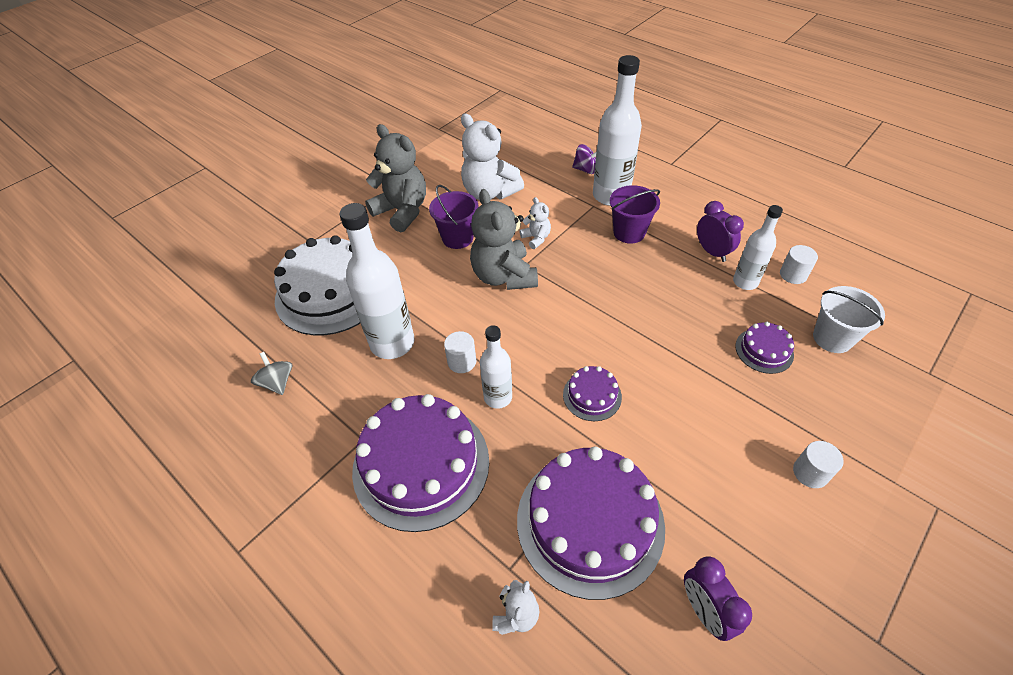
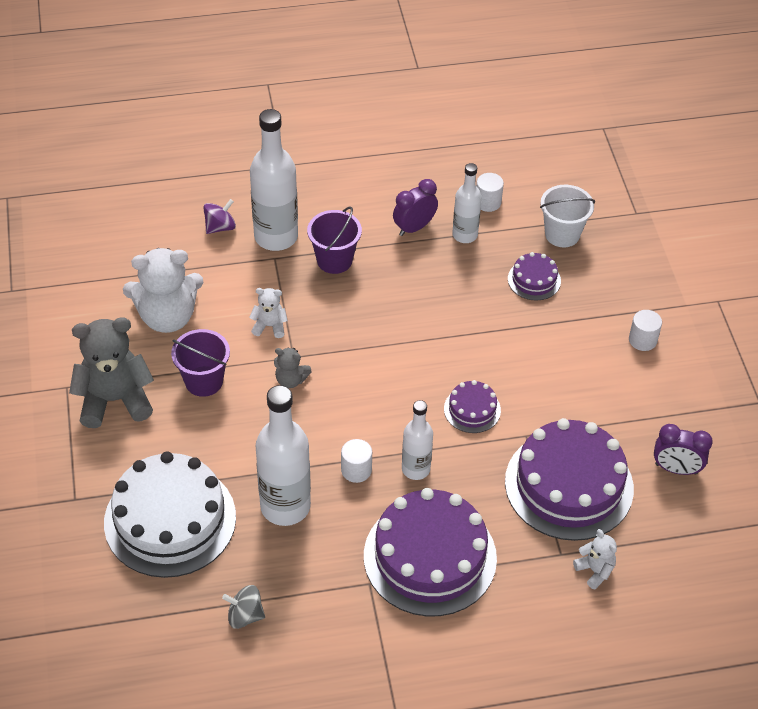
camera: 55 degrees left, 0 degrees up
grey teddy bear [470,189,538,290] -> grey teddy bear [274,348,312,388], size x0.48
purple clock [697,201,744,262] -> purple clock turned 45 degrees counterclockwise [393,179,438,236]

